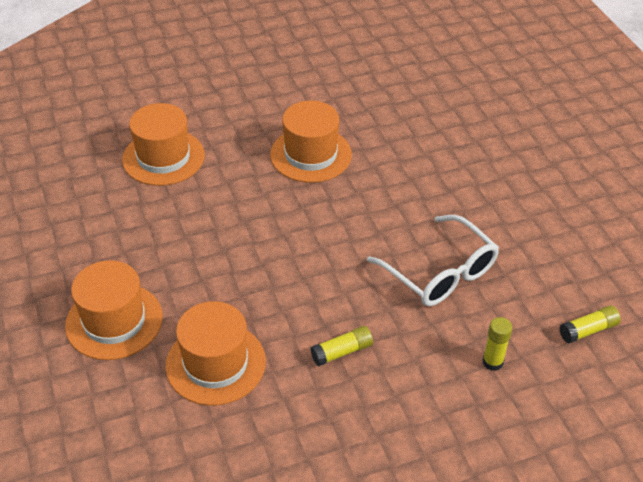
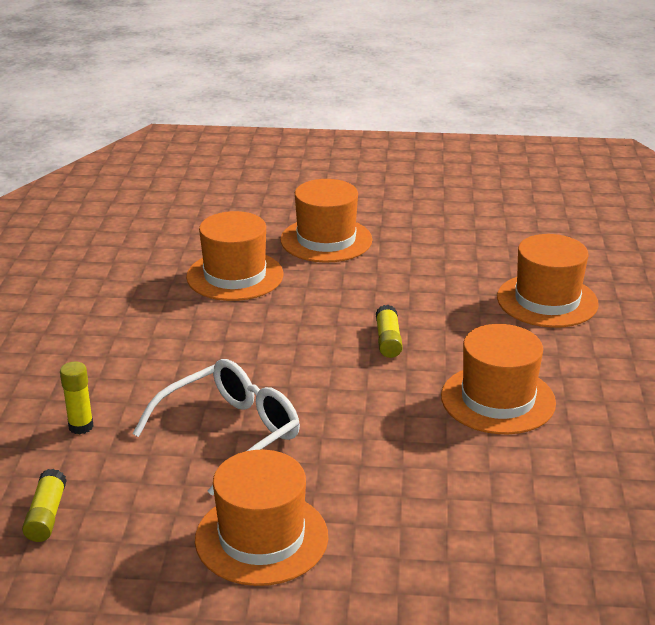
camera: 115 degrees right, 15 degrees down
yellow glue stick [311,326,373,366] -> yellow glue stick moved to [376,305,403,358]
white glasses [367,215,499,306] -> white glasses turned 150 degrees clockwise [132,359,300,496]
none -> orange hat [195,450,328,586]

